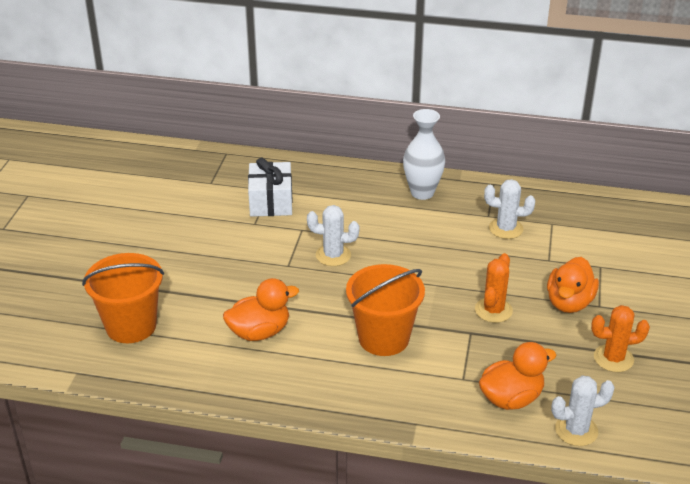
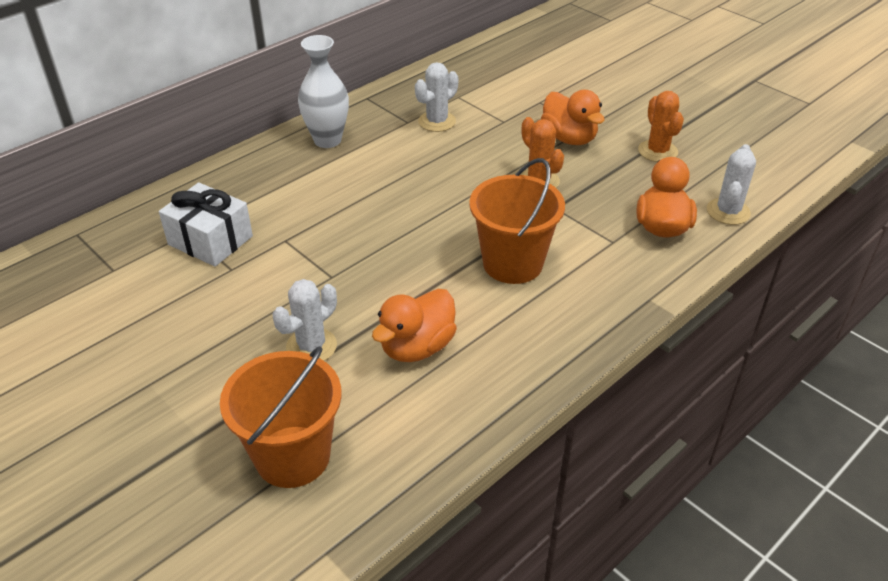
camera: 55 degrees left, 5 degrees up
orange duck [223,278,299,341] -> orange duck turned 150 degrees counterclockwise [372,289,457,362]
white cactus [307,205,360,266] -> white cactus moved to [272,279,337,361]
orange cactus [591,305,650,372] -> orange cactus turned 45 degrees counterclockwise [638,91,684,162]

